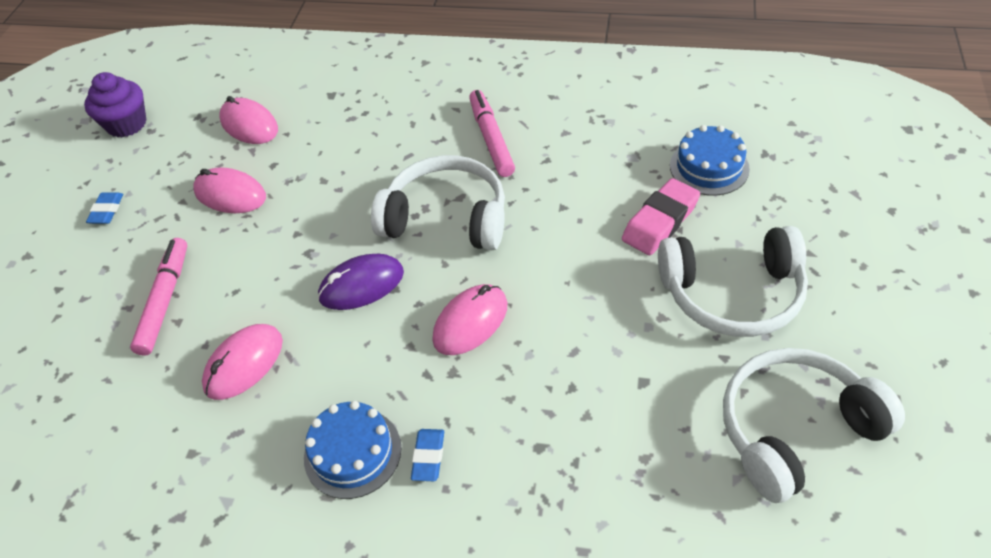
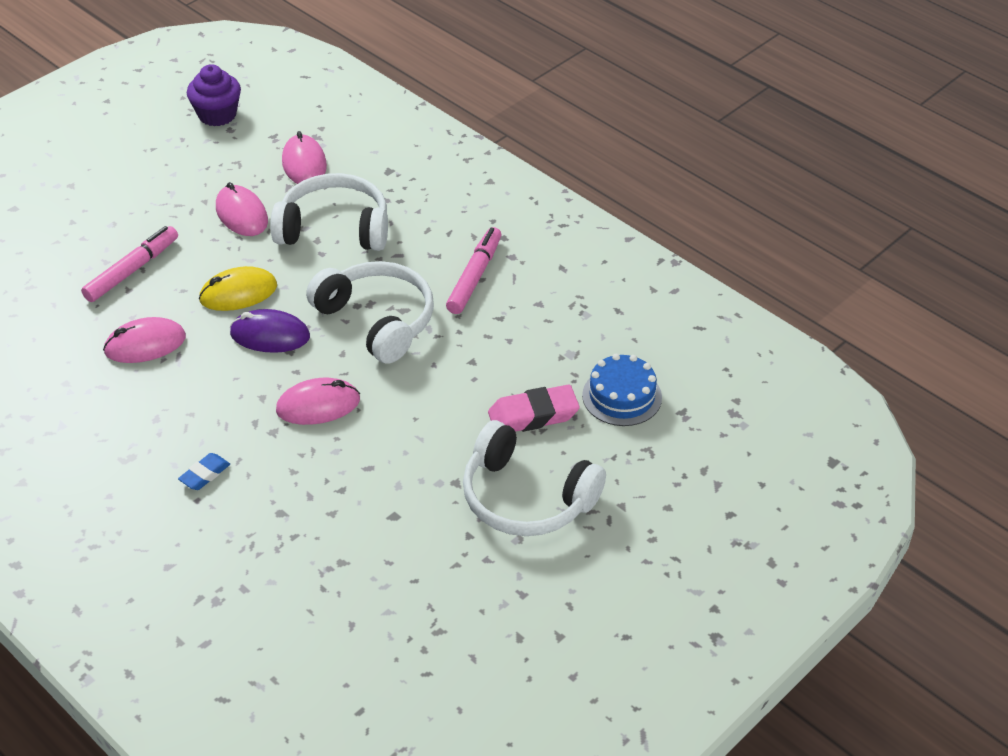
camera: 30 degrees right, 5 degrees down
blue eraser [86,193,123,224] -> none
blue cake [304,401,402,499] -> none
white headphones [723,348,905,503] -> white headphones moved to [270,173,388,251]
none -> yellow mouse [199,266,277,311]

